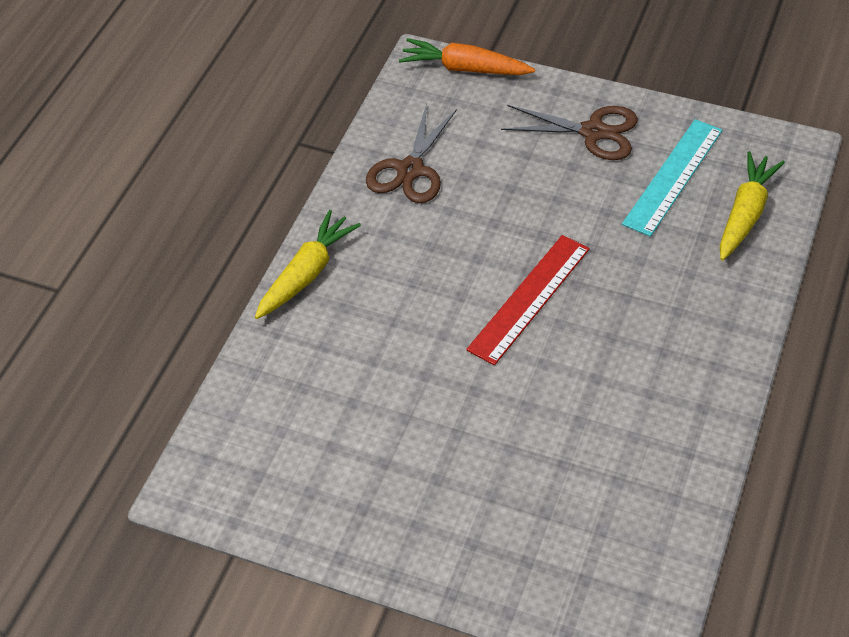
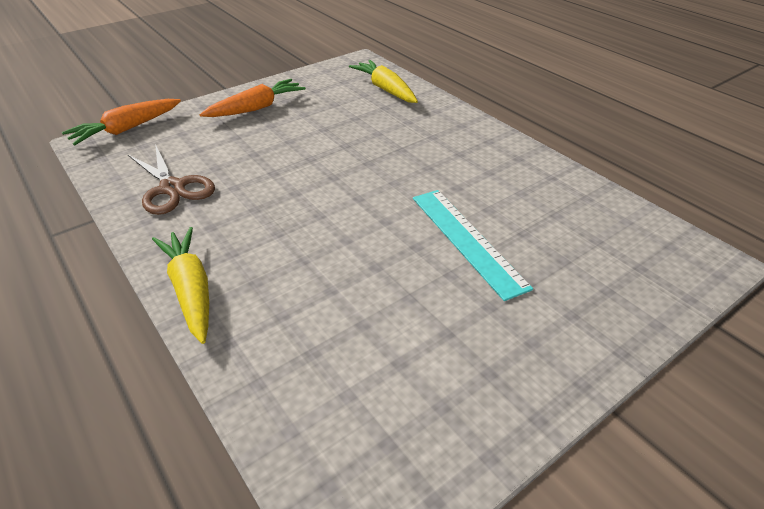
camera: 60 degrees left, 10 degrees down
red ruler [466,235,590,365] -> none
brown scissors [501,105,638,160] -> orange carrot [200,79,305,117]
turquoise ruler [622,119,722,237] -> turquoise ruler moved to [413,190,533,301]

